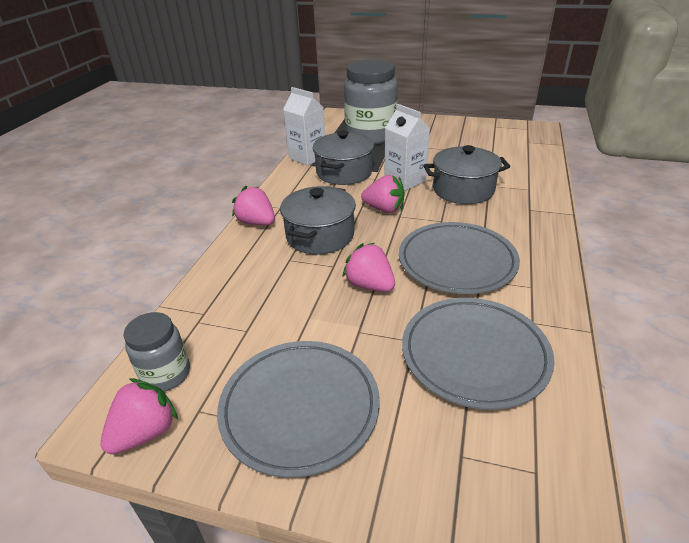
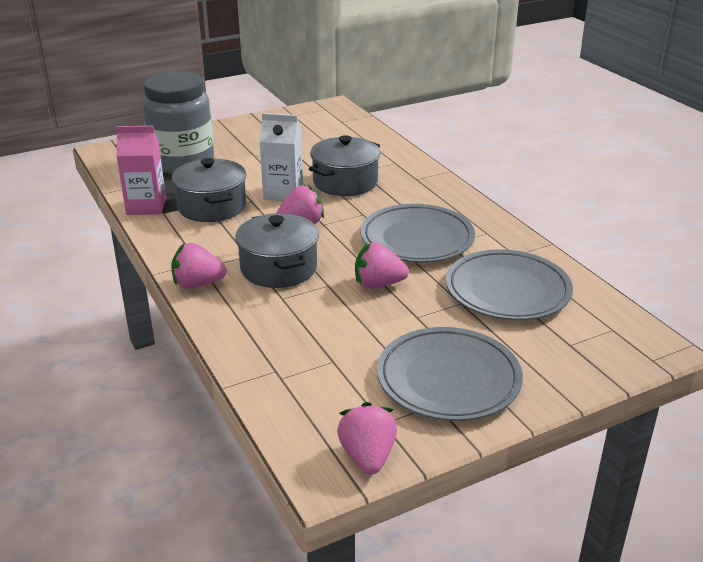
camera: 45 degrees left, 5 degrees down
grey jar [124,312,190,392] -> none
white carton [283,87,325,166] -> pink carton [116,126,166,215]

